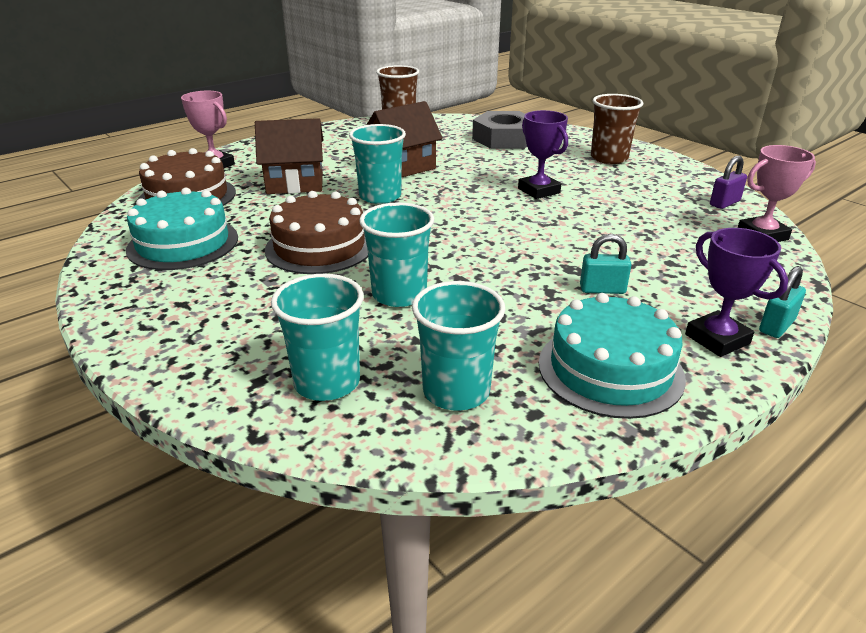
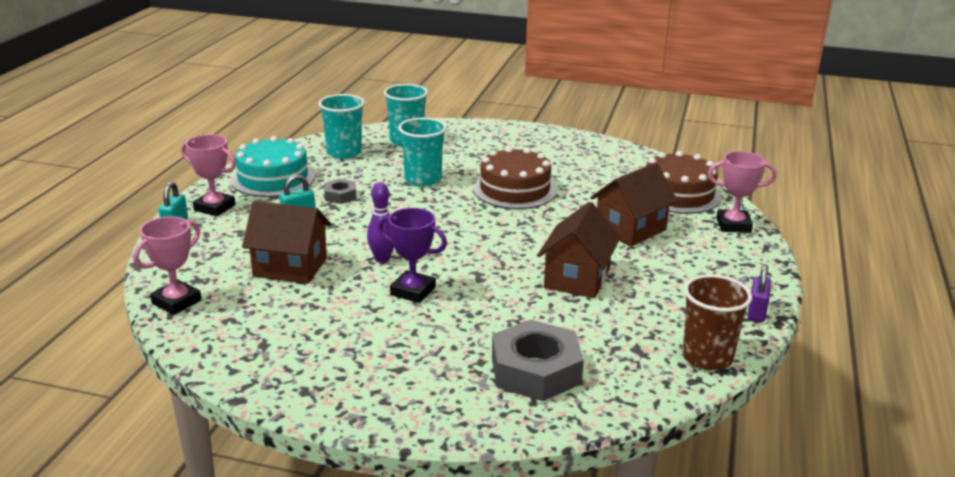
camera: 145 degrees right, 5 degrees down
turquoise cake [126,188,238,270] -> none
turquoise cup [349,124,406,204] -> none
brown cup [591,94,643,164] -> none
purple trophy [685,228,788,357] -> pink trophy [181,134,236,216]
purple padlock [710,156,747,209] -> purple padlock moved to [748,264,771,322]
none -> brown house [242,201,331,284]
none -> grey nut [324,179,357,204]
none -> purple bowling pin [367,182,394,263]

